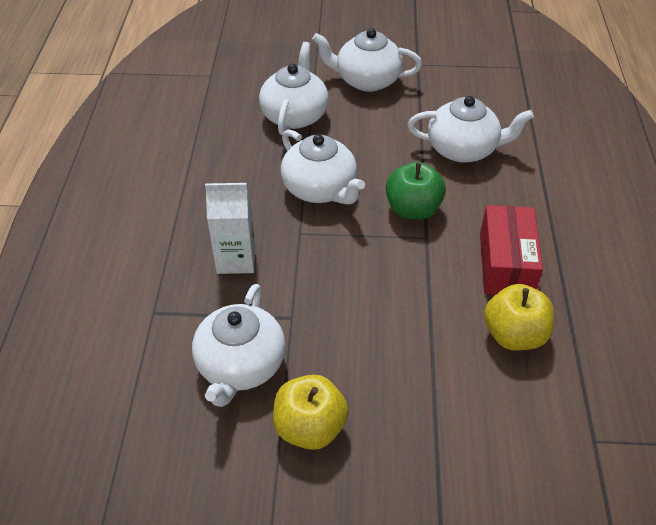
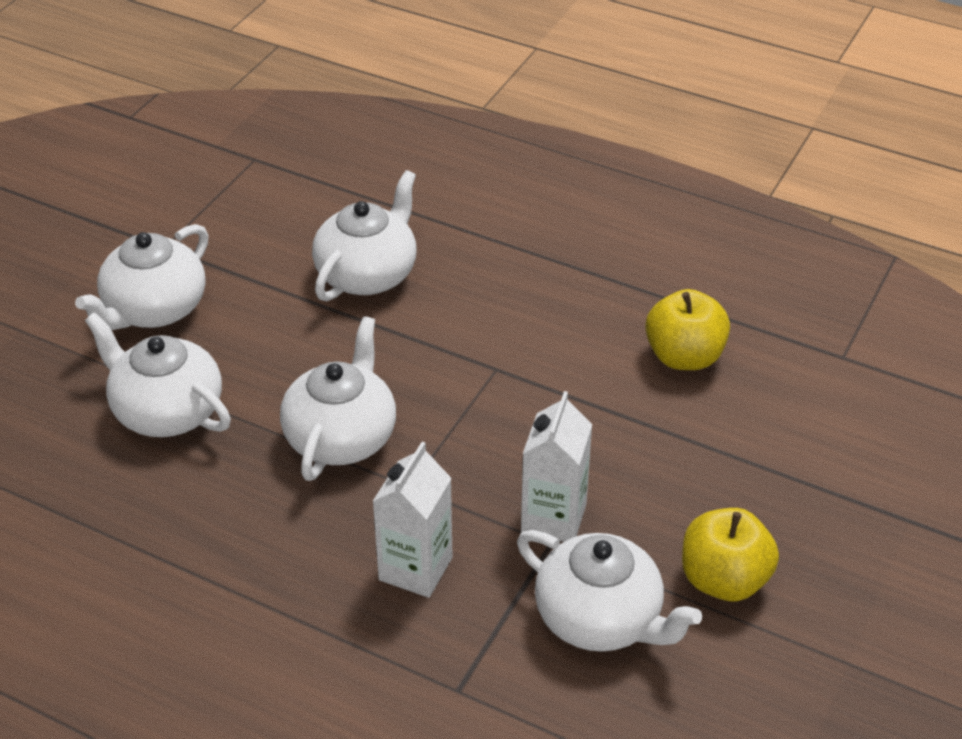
camera: 65 degrees left, 5 degrees down
white teapot [281,129,365,205] -> white teapot turned 60 degrees counterclockwise [280,316,396,481]
green apple [386,162,446,220] -> none
red box [480,205,543,295] -> none
none -> white carton [521,391,592,542]

